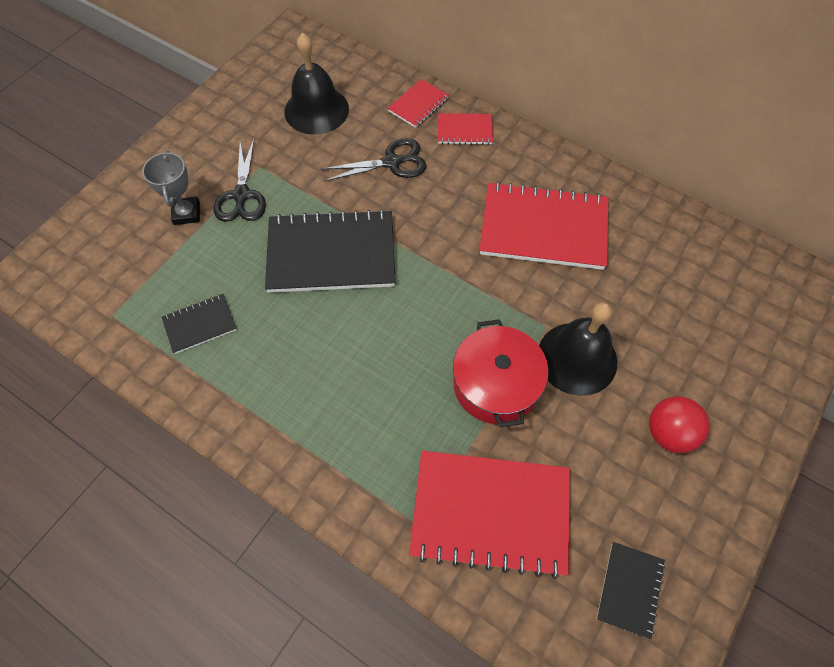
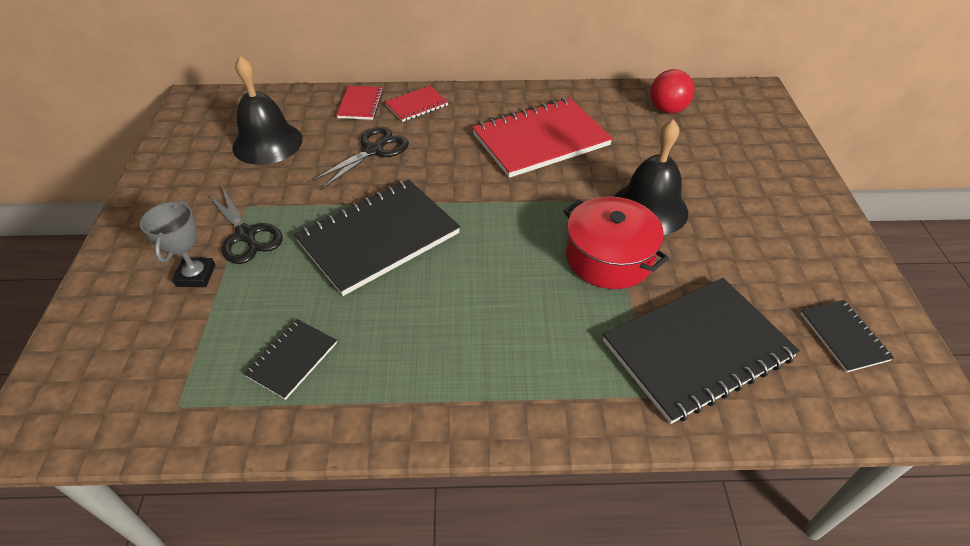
camera: 35 degrees left, 15 degrees down
grey trophy [142,151,200,225] -> grey trophy turned 45 degrees clockwise [140,200,215,287]
red notebook [409,451,570,579] -> black notebook [603,278,800,424]
red ball [649,396,710,453] -> red ball moved to [650,69,695,113]

